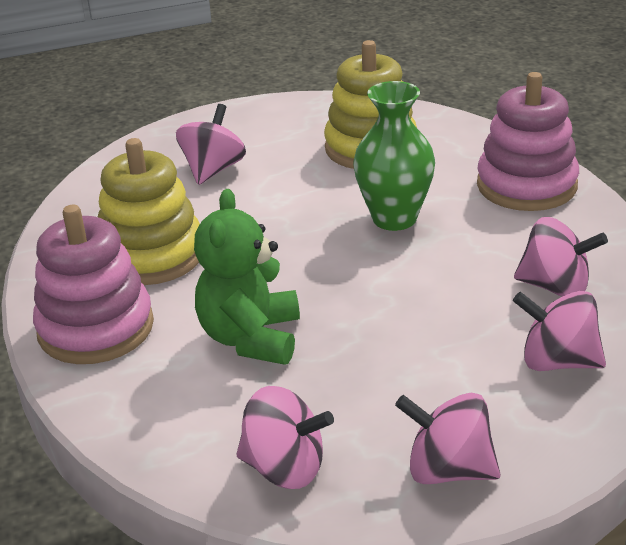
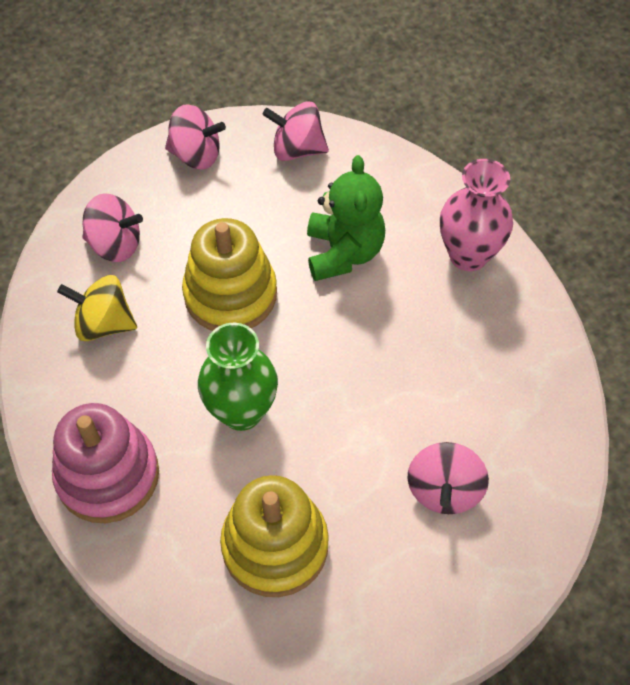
camera: 170 degrees right, 25 degrees up
pink stacking toy [33,205,154,364] -> pink vase [440,159,513,271]
yellow stacking toy [98,138,200,285] -> yellow stacking toy moved to [182,218,277,331]
pink spinning top [514,217,608,297] -> yellow spinning top [57,275,137,341]

